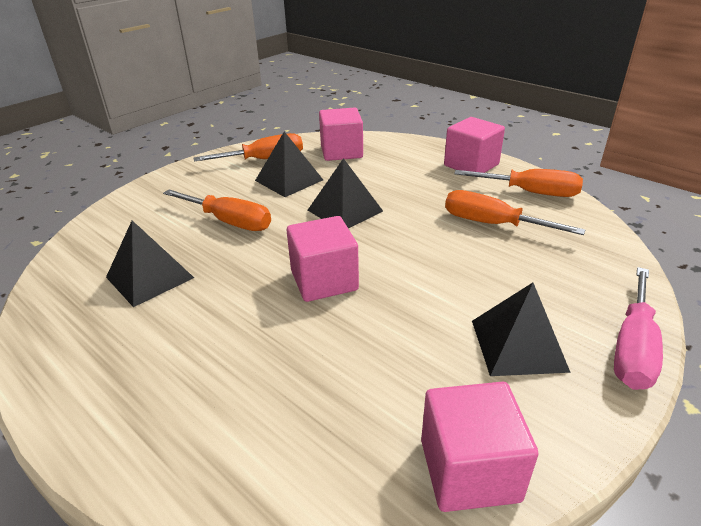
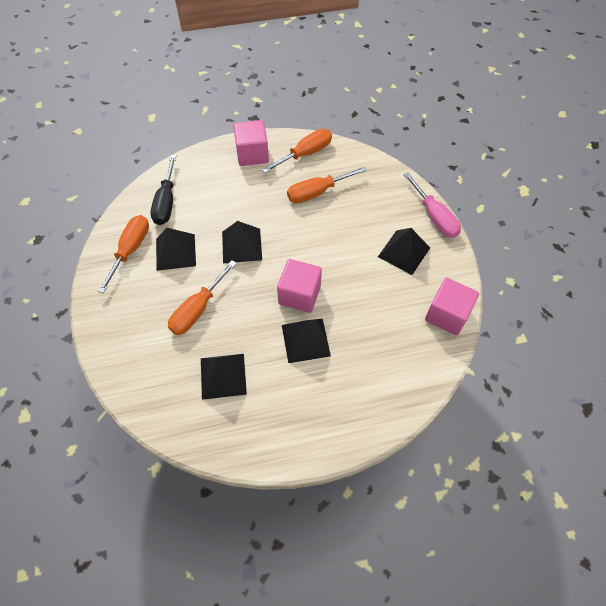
camera: 55 degrees left, 25 degrees up
orange screwdriver [163,189,271,231] -> orange screwdriver turned 150 degrees clockwise [168,260,237,335]
pink cube [319,108,363,161] -> black screwdriver [151,155,176,225]
none -> black pyramid [282,319,331,363]

